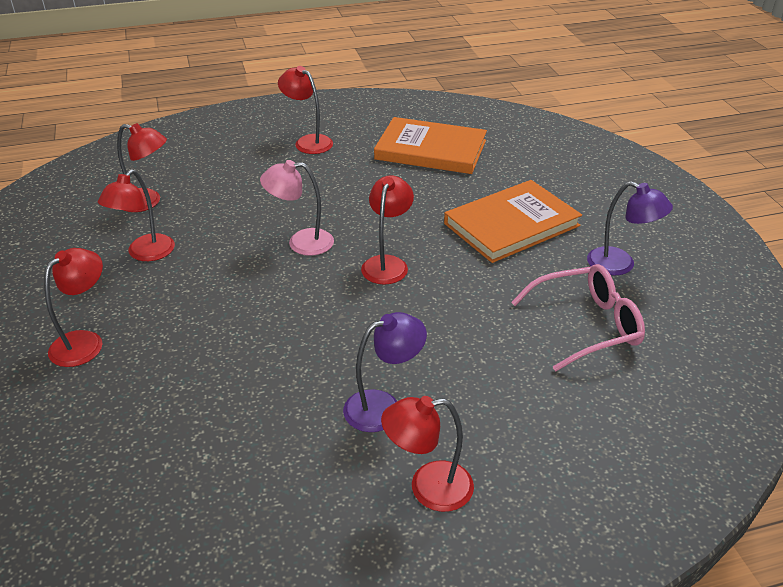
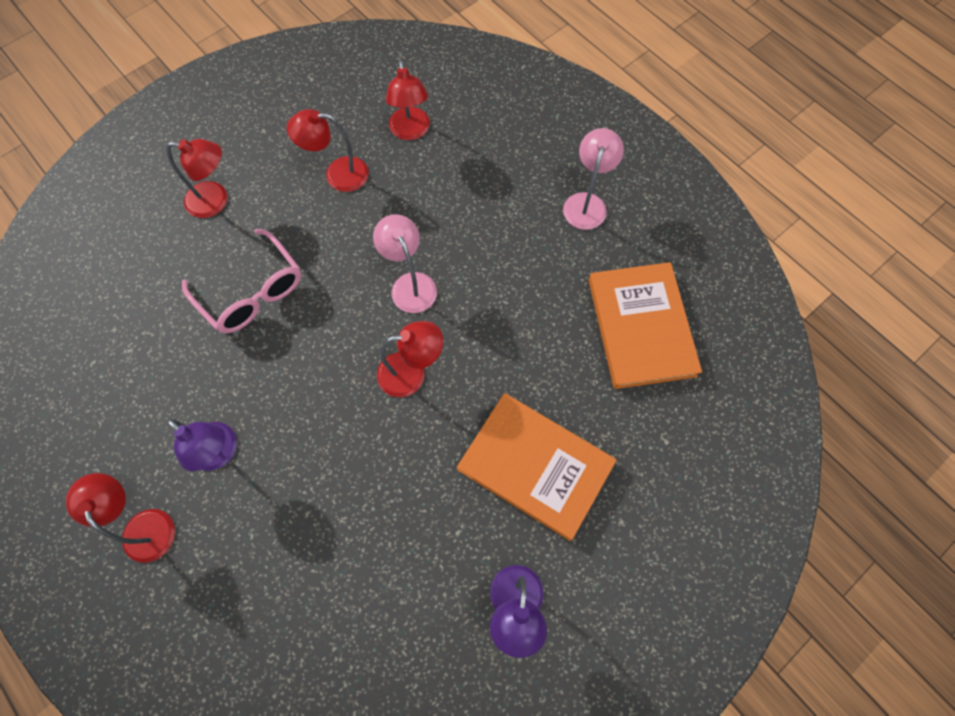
camera: 65 degrees right, 30 degrees up
red lamp [278,66,333,154] -> pink lamp [563,128,624,230]
pink glasses [511,264,645,371] -> pink glasses moved to [182,229,301,333]

